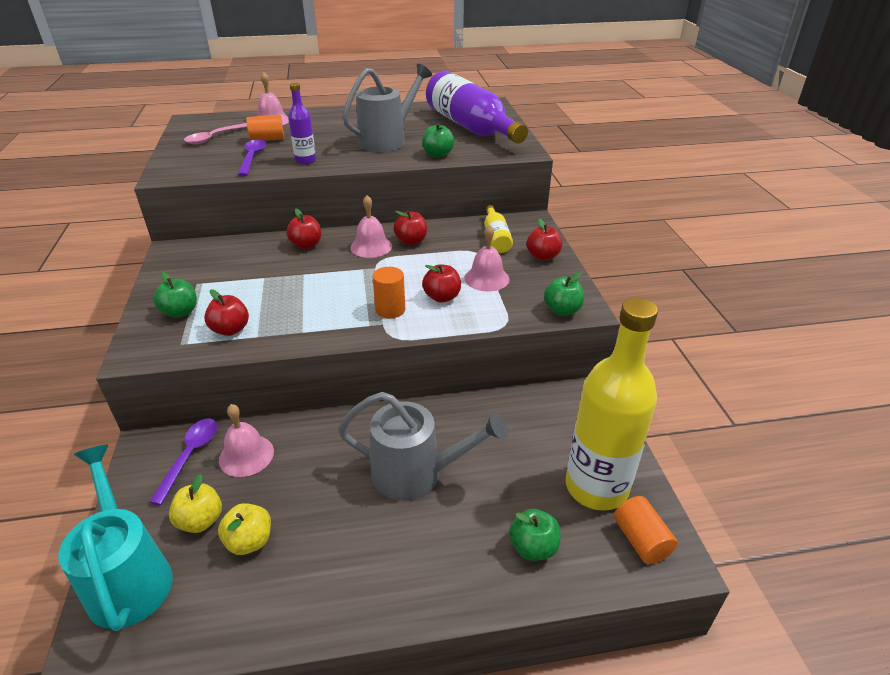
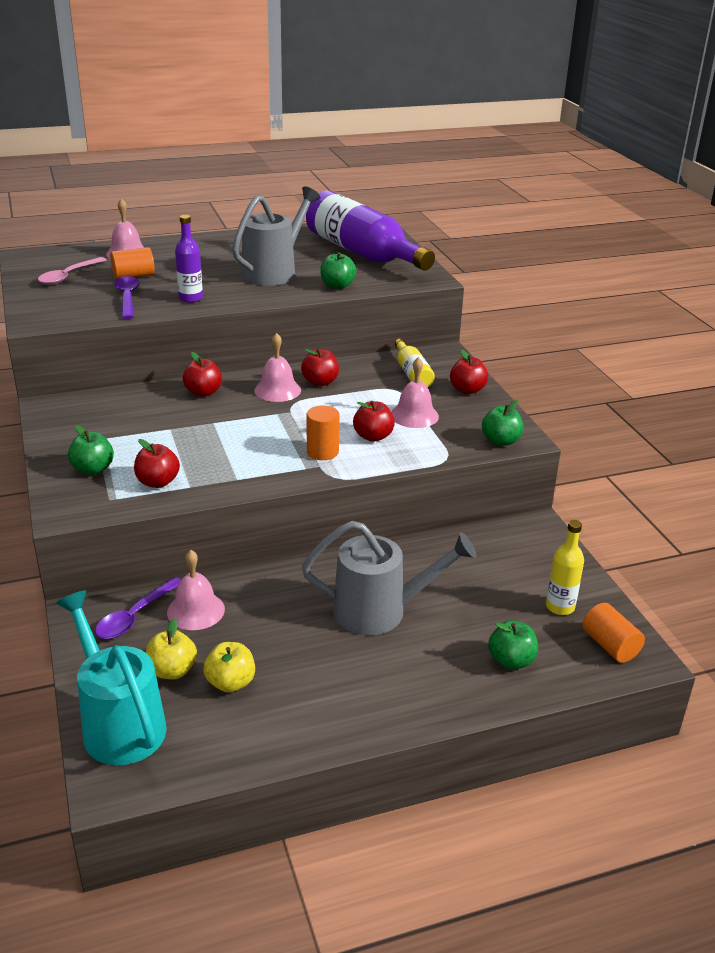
camera: 10 degrees left, 5 degrees down
purple spoon [149,419,217,505] -> purple spoon turned 150 degrees counterclockwise [95,577,181,639]
yellow bottle [566,298,658,511] -> yellow bottle [546,520,584,615], size x0.47

